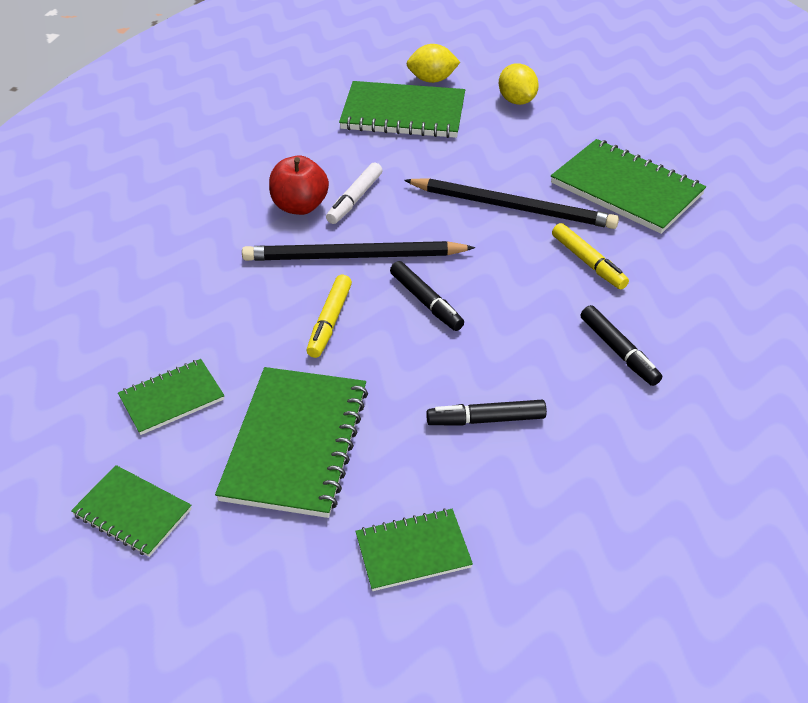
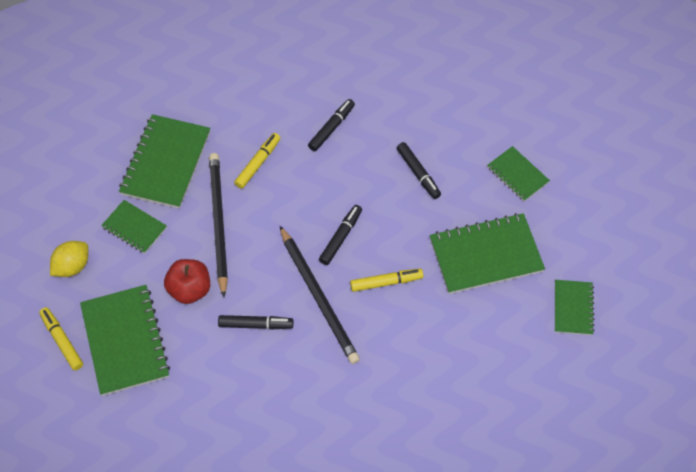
camera: 115 degrees left, 15 degrees up
green notebook [118,359,225,435] -> green notebook moved to [101,200,167,254]
red apple [269,156,329,215] -> red apple moved to [164,259,210,304]
white marker [326,163,383,224] -> black marker [218,315,293,330]
yellow lemon [407,44,460,83] -> yellow marker [39,307,83,371]

